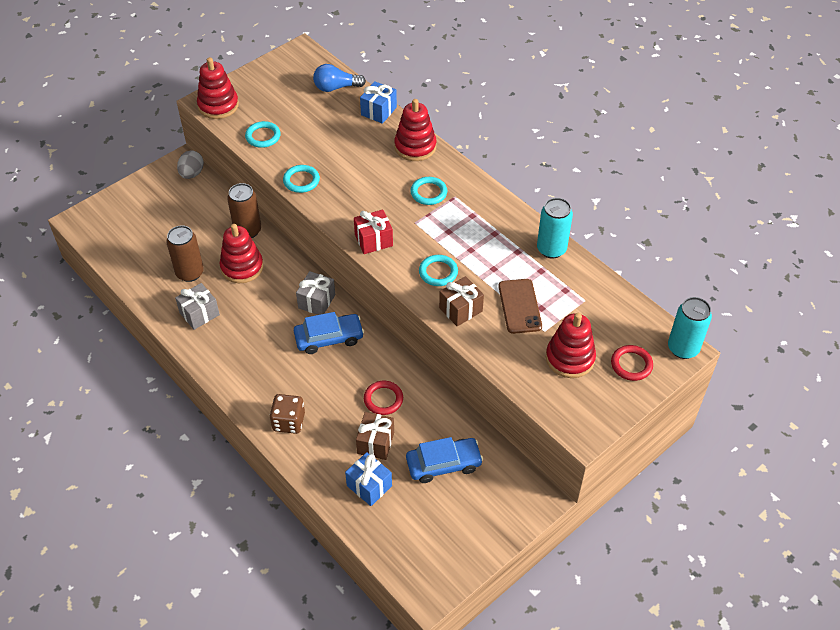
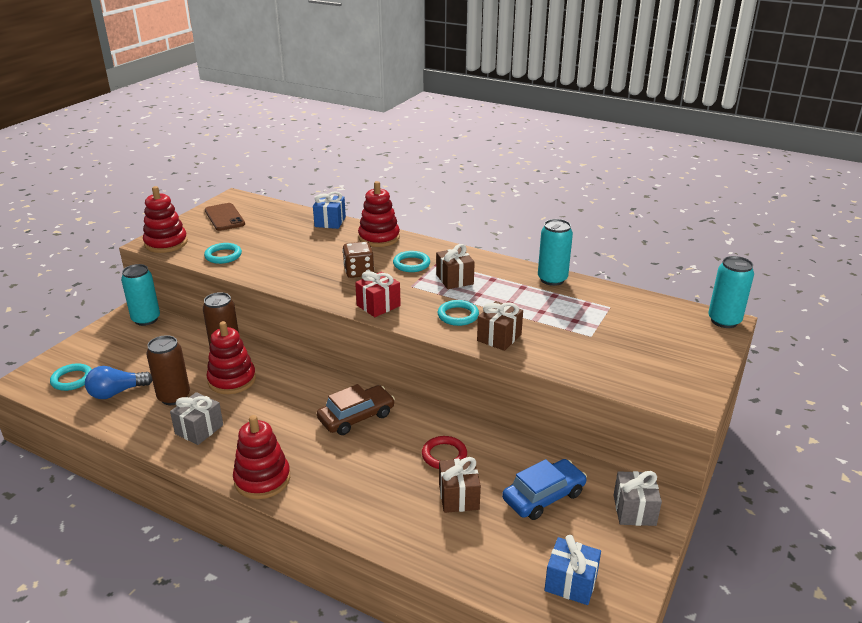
camera: 20 degrees left, 20 degrees down
grey egg [177,150,204,179] -> turquoise can [121,264,160,326]
brown dice [270,394,305,434] -> brown dice moved to [343,241,374,278]
turquoise ring [283,165,320,193] -> turquoise ring moved to [50,363,92,391]
blue car [294,312,364,354] -> brown car [317,384,395,435]
grey gift [296,271,335,315] -> grey gift moved to [614,471,662,526]
blue light bulb [313,64,366,92] -> blue light bulb moved to [85,366,152,399]
blue gift [345,452,392,506] -> blue gift moved to [544,535,601,605]
brown phone [498,279,542,334] -> brown phone moved to [205,203,245,231]
red stacking toy [546,313,596,378] -> red stacking toy moved to [233,415,290,499]
red ring [611,345,653,381] -> none
none -> brown gift [436,244,475,289]

